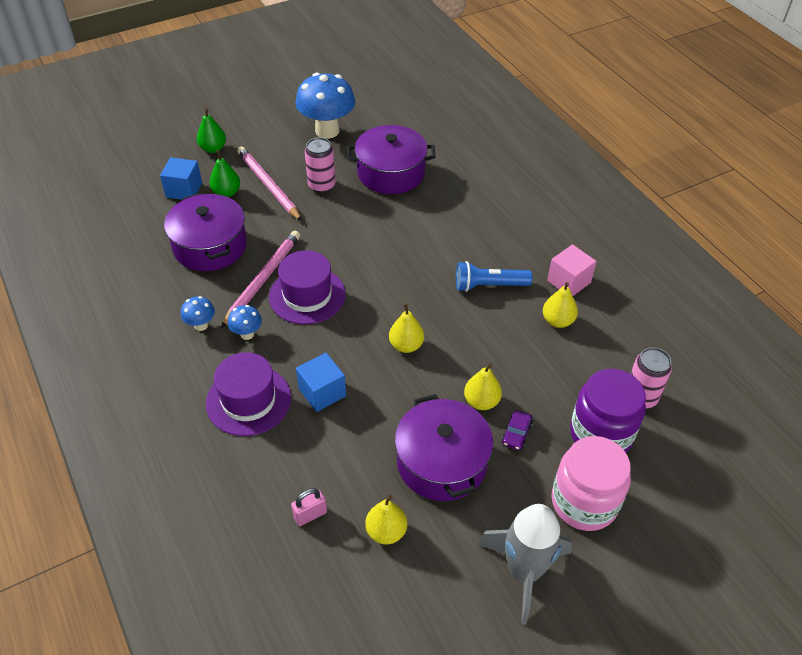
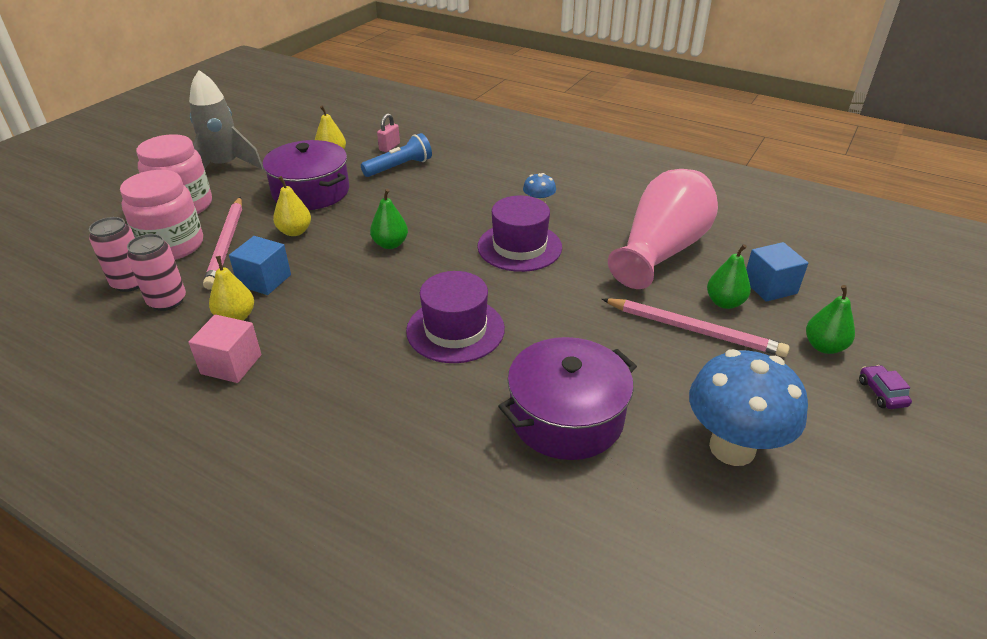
camera: 150 degrees right, 10 degrees down
purple pot [164,193,247,271] -> pink vase [608,169,718,289]
blue mushroom [181,296,215,331] -> none
purple hat [206,352,291,436] -> purple hat moved to [406,271,505,363]
pink pencil [221,231,300,328] -> pink pencil moved to [203,197,242,289]
blue cube [296,353,346,412] -> blue cube moved to [229,236,291,295]
pink can [305,137,336,193] -> pink can moved to [127,234,186,311]
yellow pear [389,303,424,353] -> green pear [370,189,408,249]
blue flashlight [456,261,532,292] -> blue flashlight moved to [361,133,432,177]
purple car [501,410,533,450] -> purple car moved to [859,365,912,409]
purple jar [570,369,646,452] -> pink jar [120,170,203,260]

